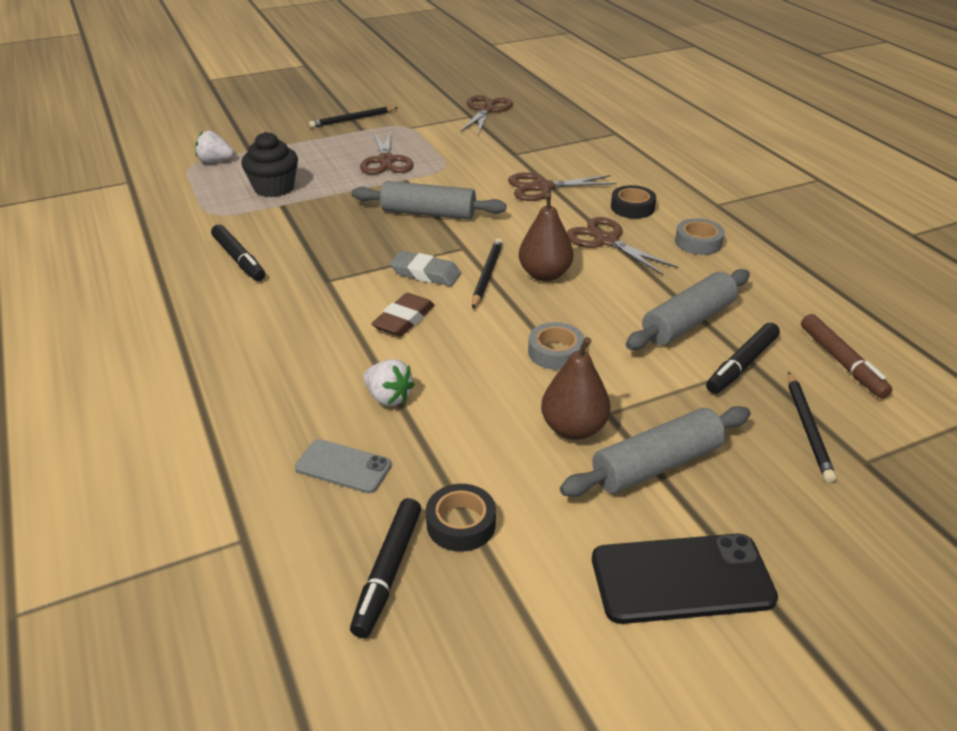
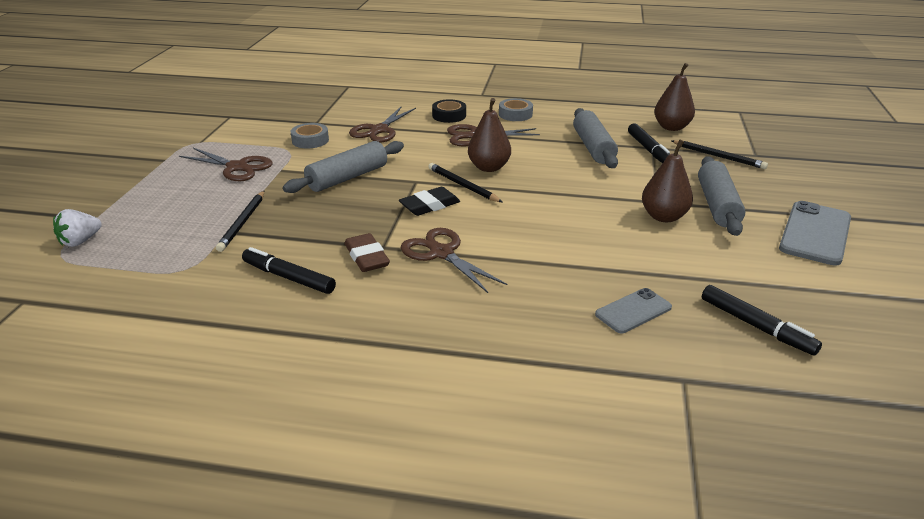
camera: 55 degrees left, 5 degrees down
black marker [211,224,265,281] -> black marker turned 150 degrees counterclockwise [242,247,336,294]
black cupcake [241,132,298,197] -> none
black pencil [309,107,398,128] -> black pencil moved to [216,191,264,252]
white strawberry [363,359,415,406] -> none
brown eraser [371,293,435,337] -> brown eraser moved to [345,233,390,272]
grey eraser [390,251,461,286] -> black eraser [399,187,460,216]
black tape [426,484,496,552] -> none
brown scissors [461,95,513,134] -> brown scissors moved to [401,228,507,293]
grey tape [528,322,585,370] -> grey tape moved to [291,123,329,149]
black phone [592,534,778,624] -> grey phone [779,201,851,266]
brown marker [801,314,892,399] -> brown pear [654,63,695,131]

